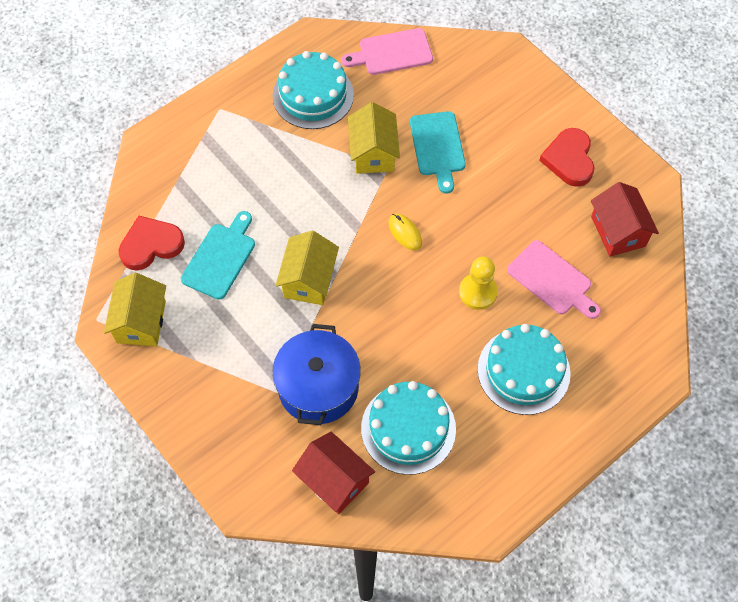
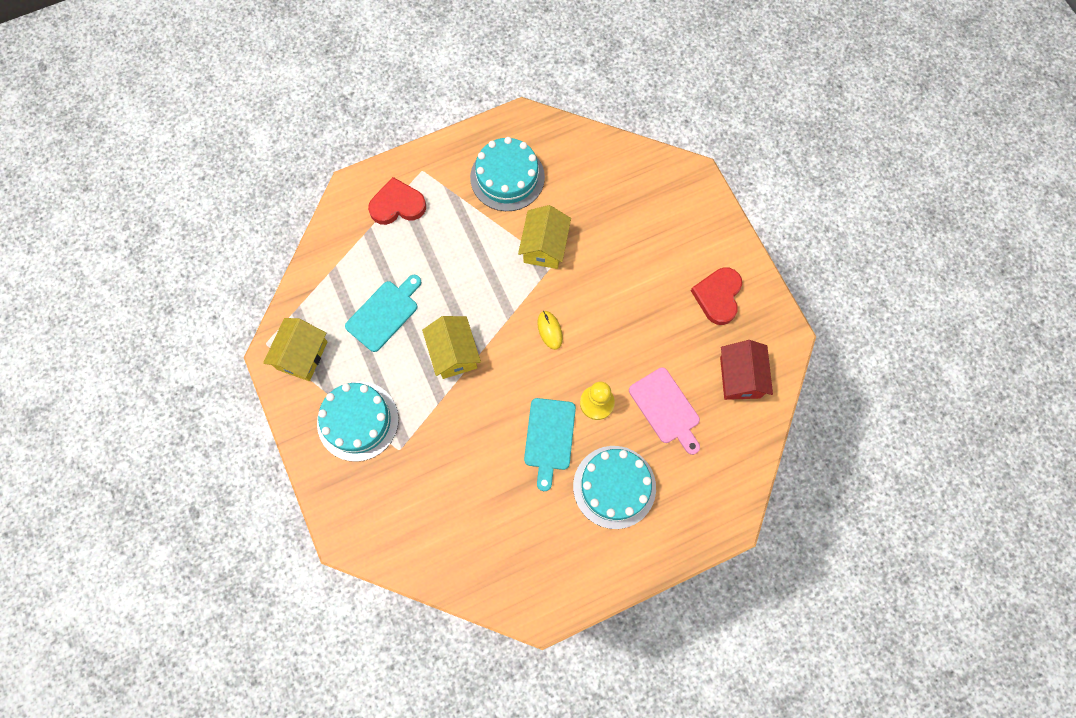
camera: 15 degrees right, 10 degrees up
red heart [118,216,185,271] -> red heart moved to [368,177,426,225]
blue pot [272,324,361,425] -> none
yellow house [275,231,339,305] -> yellow house turned 45 degrees counterclockwise [422,316,481,379]
red house [292,432,375,514] -> none
pink cutting board [341,28,433,75] -> none
turquoise cake [361,381,456,475] -> turquoise cake moved to [317,382,399,462]
turquoise cutting board [410,111,466,194] -> turquoise cutting board moved to [524,398,576,491]

